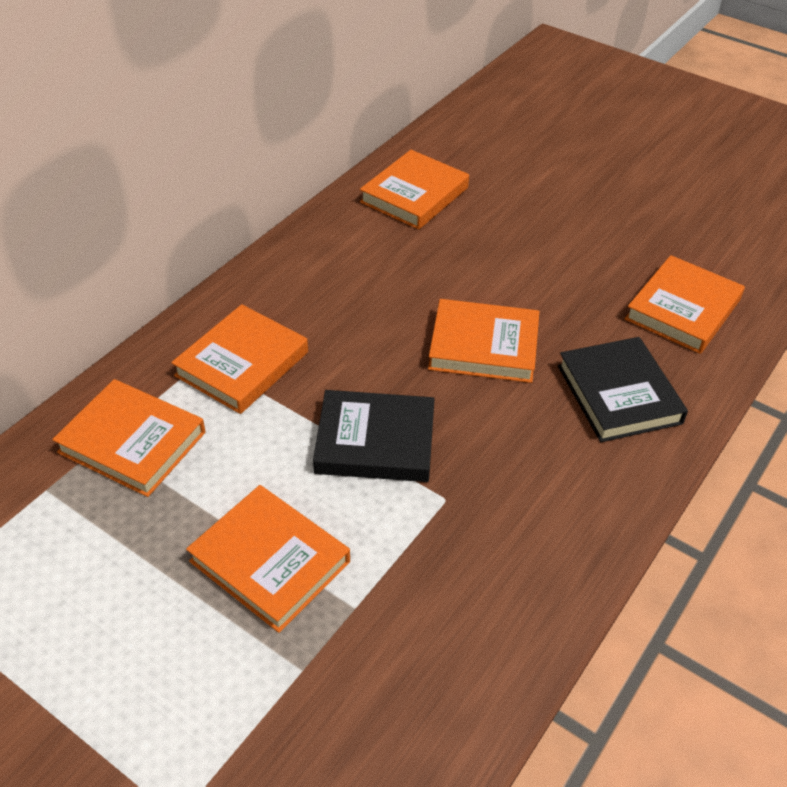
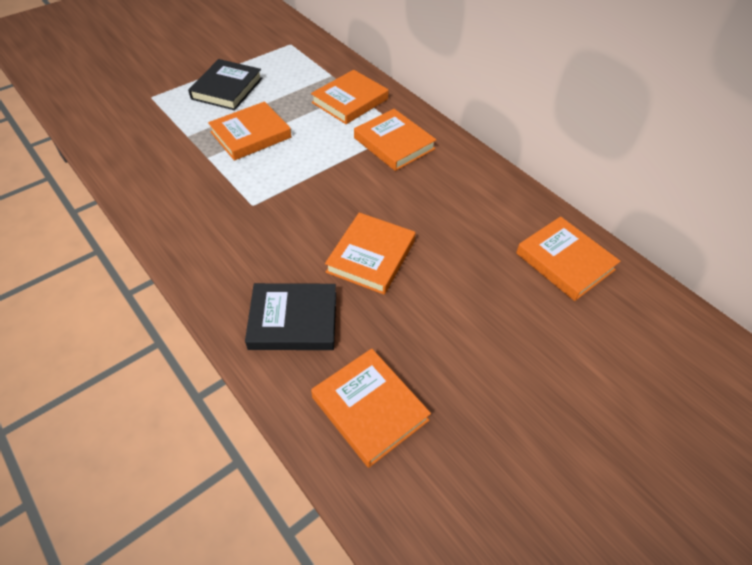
camera: 105 degrees right, 5 degrees up
black book [313,390,435,482] -> black book moved to [188,59,262,110]

